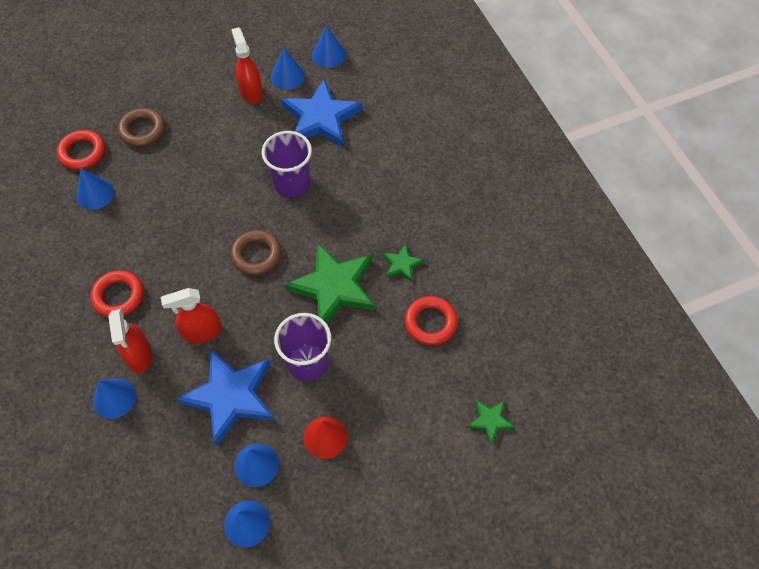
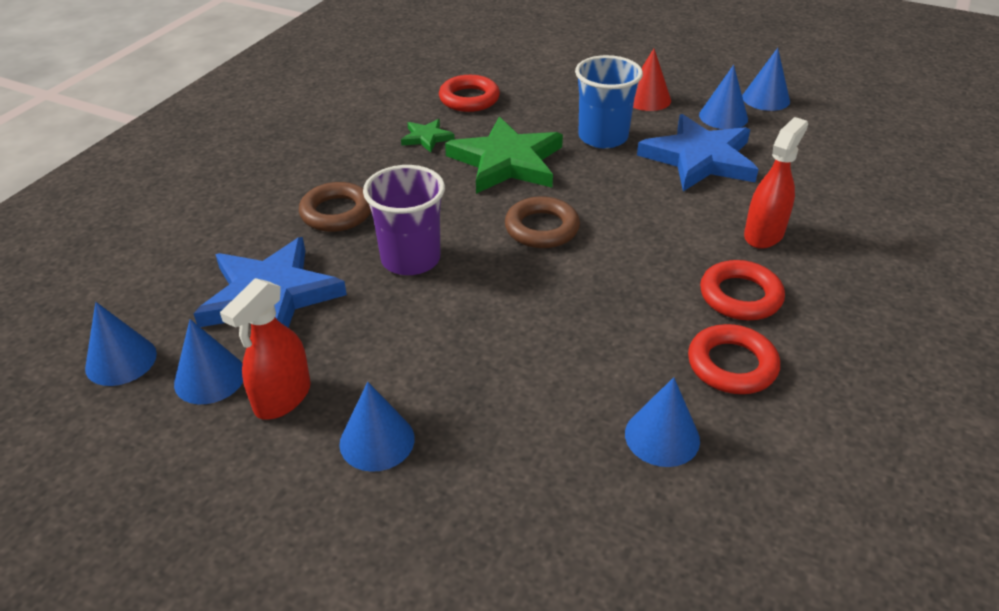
camera: 130 degrees left, 20 degrees down
red ring [57,130,105,170] -> red ring moved to [688,324,780,394]
blue cone [93,378,136,419] -> blue cone moved to [339,382,415,472]
brown ring [118,108,165,147] -> brown ring moved to [299,182,371,232]
red spray bottle [161,288,221,344] -> none
purple cup [274,313,331,381] -> blue cup [575,55,643,149]
green star [467,400,514,444] -> none

